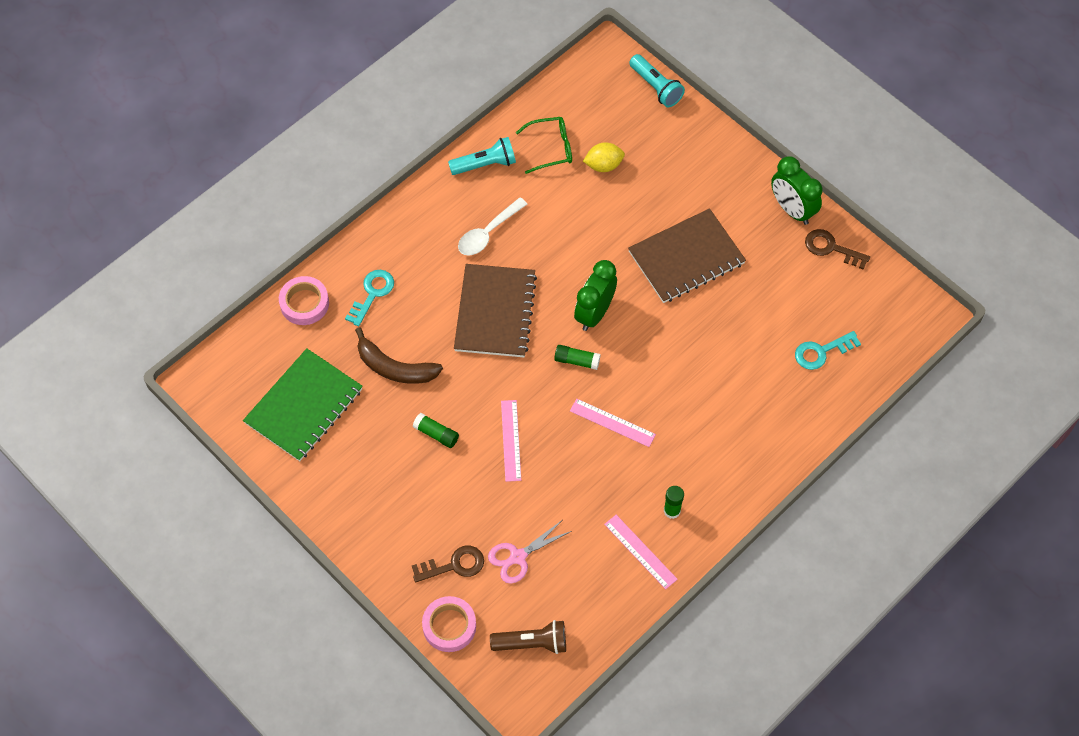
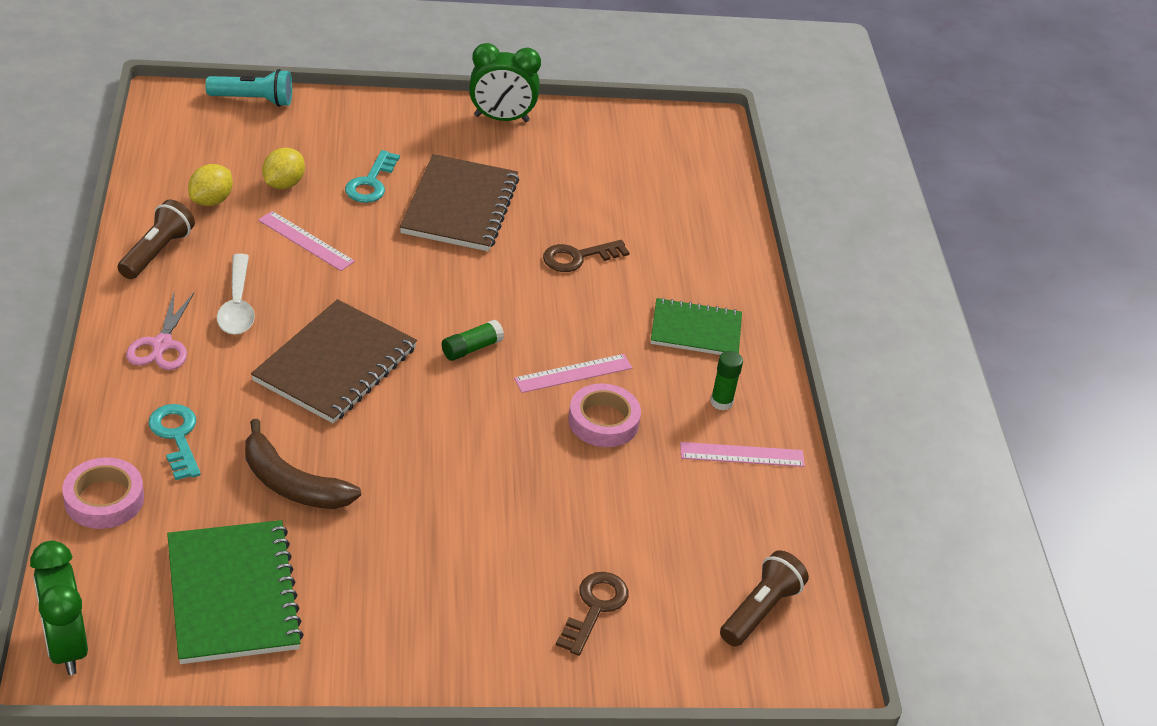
camera: 55 degrees left, 20 degrees down
brown banana [355,327,443,384] -> brown banana turned 60 degrees clockwise [245,419,361,509]
green glue stick [413,413,459,448] -> none
pink tape [422,596,476,652] -> pink tape moved to [568,383,641,447]
turquoise flashlight [448,137,516,175] -> brown flashlight [118,199,195,279]
brown notebook [454,264,537,357] -> brown notebook turned 75 degrees clockwise [251,299,417,423]
pink scissors [488,520,571,584] -> pink scissors moved to [126,293,194,370]
pink ruler [501,400,521,482] -> pink ruler moved to [258,211,355,271]
green glasses [516,117,572,174] -> yellow lemon [188,164,233,206]
green clock [574,260,617,331] -> green clock moved to [30,541,88,675]
turquoise key [795,331,861,370] -> turquoise key moved to [345,150,400,203]
brown key [805,229,870,270] -> brown key moved to [543,240,630,272]
none -> green notebook [651,298,742,355]

